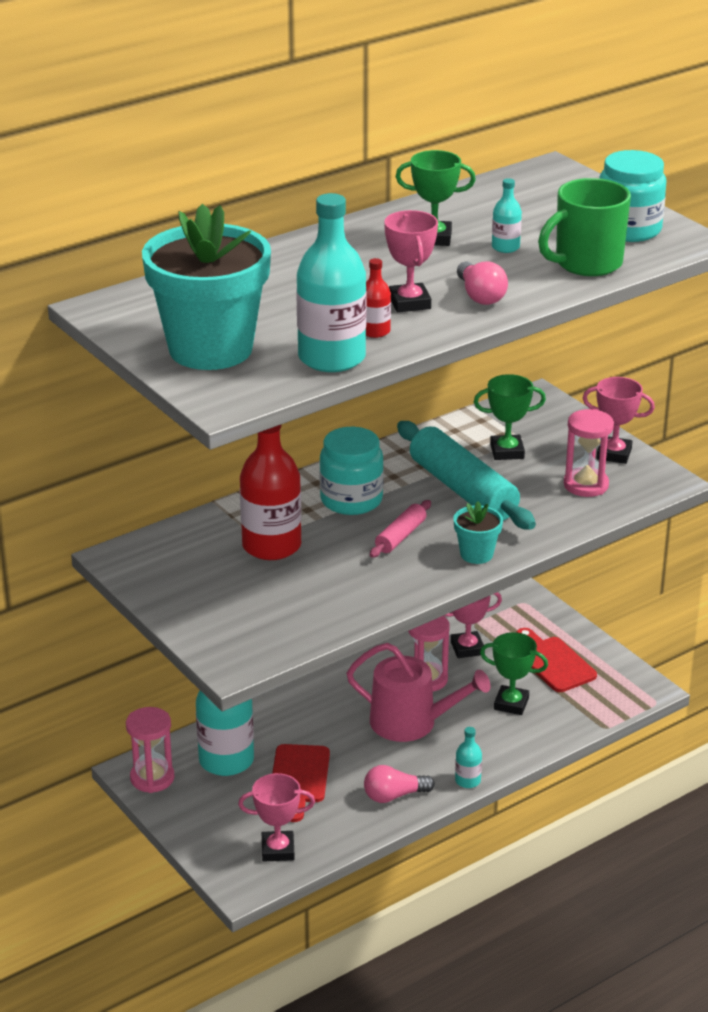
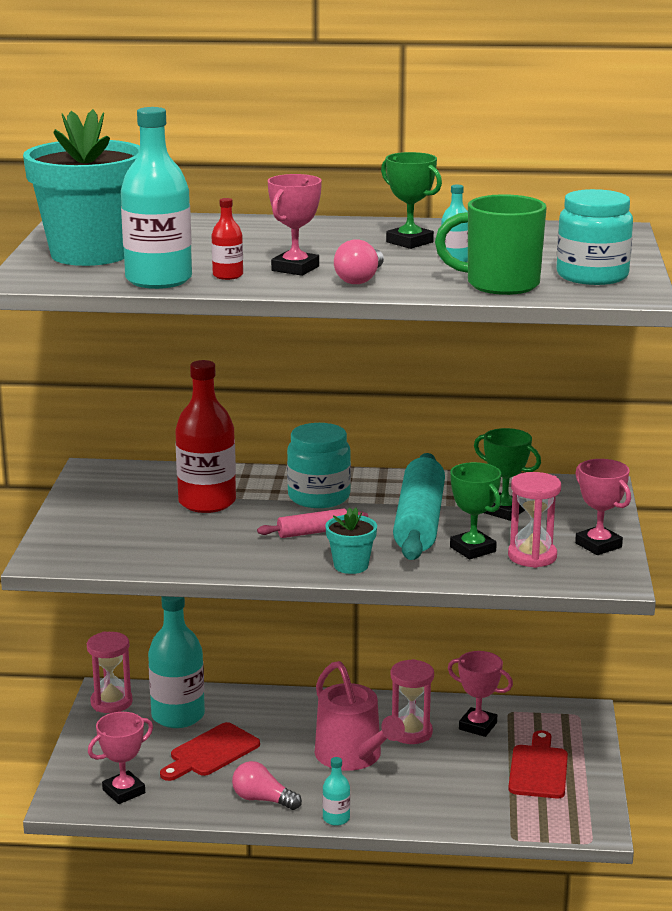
camera: 40 degrees right, 10 degrees down
pink trophy [238,773,315,862] -> pink trophy turned 75 degrees counterclockwise [88,712,153,804]
green trophy [480,632,548,715] -> green trophy moved to [450,462,501,559]

